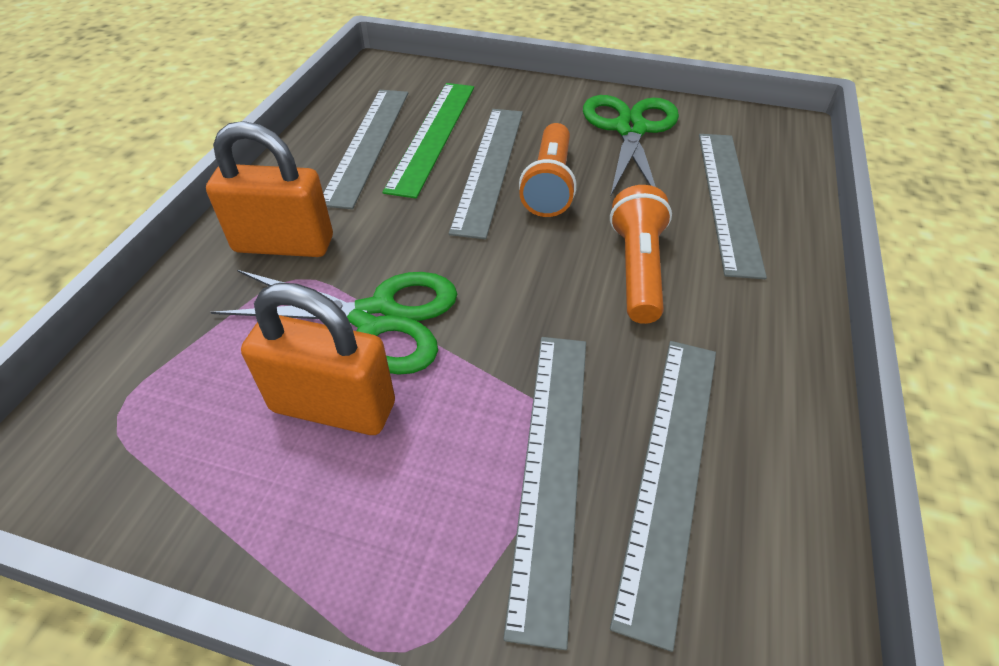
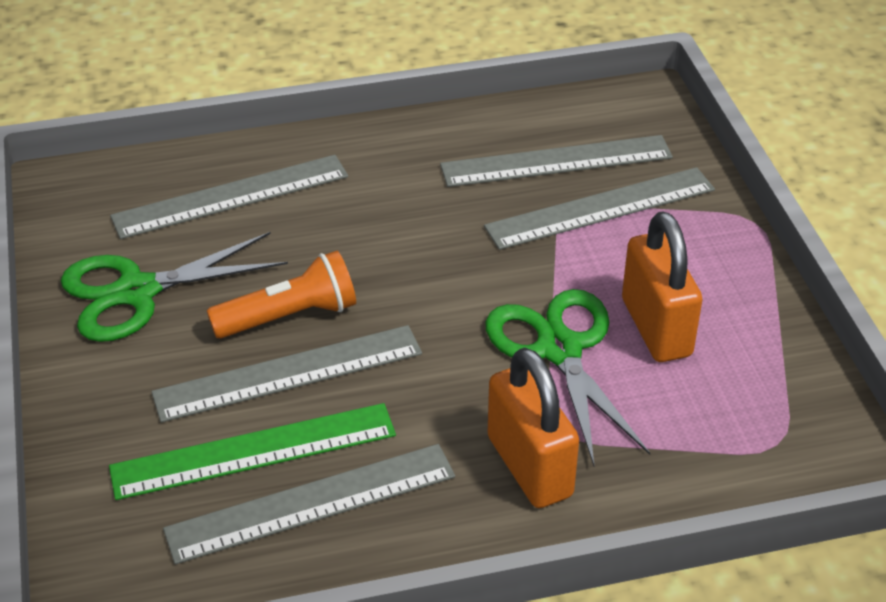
camera: 120 degrees left, 5 degrees down
orange flashlight [610,185,672,324] -> none

